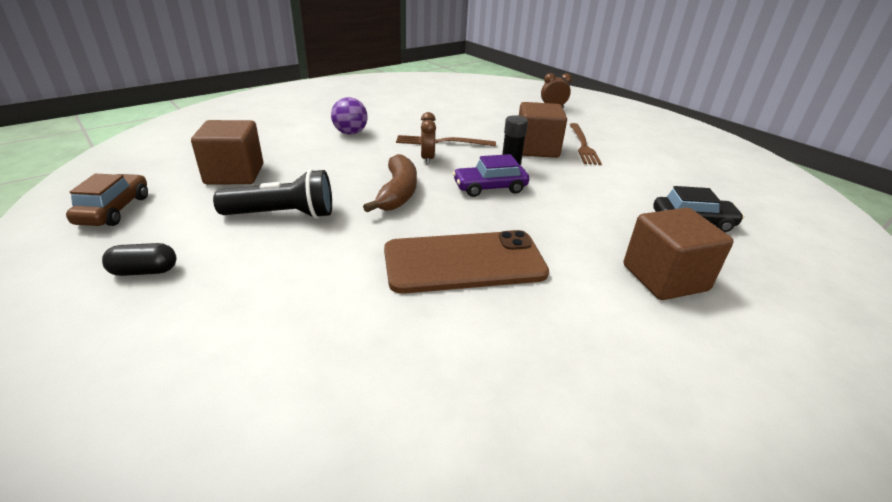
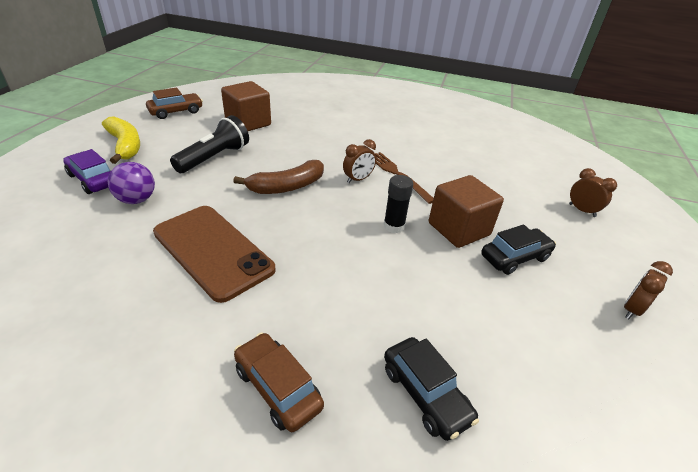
camera: 55 degrees right, 5 degrees up
black capsule [102,243,177,276] -> yellow banana [102,116,140,164]
black flashlight [213,169,332,219] -> black flashlight turned 105 degrees counterclockwise [170,115,249,173]
purple ball [331,97,368,135] -> purple ball moved to [108,162,155,204]
purple car [453,154,529,197] -> purple car moved to [63,149,111,194]
brown fork [569,123,602,165] -> black car [481,224,556,275]
brown cube [623,207,733,300] -> brown car [234,332,324,432]
none -> brown clock [624,261,673,319]

